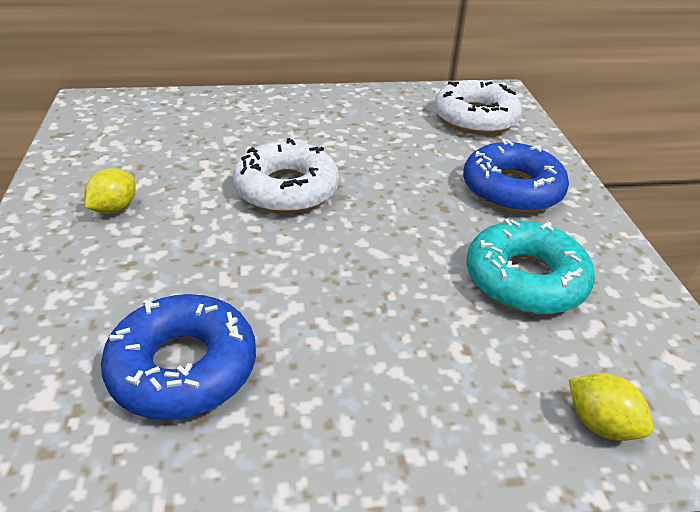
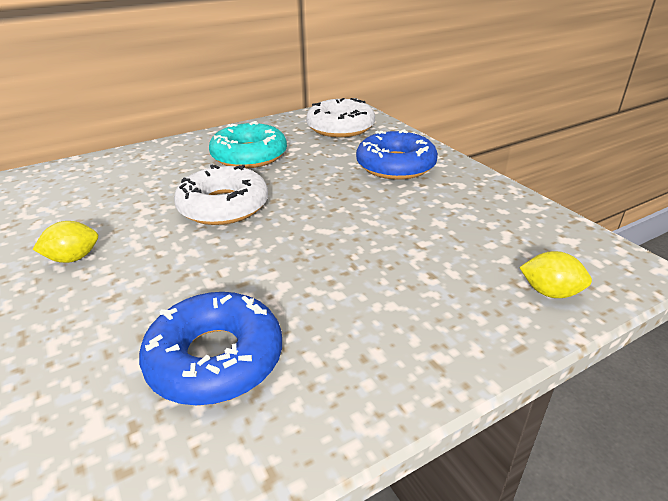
camera: 20 degrees left, 5 degrees down
yellow lemon [84,168,135,214] -> yellow lemon turned 60 degrees clockwise [32,221,98,263]
turquoise donut [466,219,595,314] -> turquoise donut moved to [209,121,287,168]

